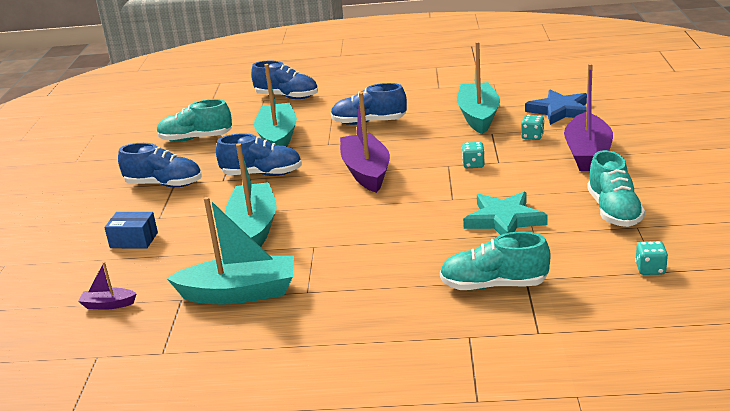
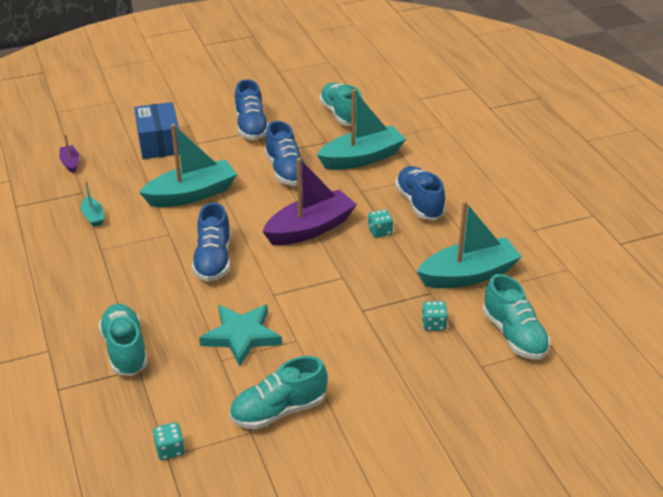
camera: 65 degrees right, 10 degrees up
blue box [104,212,158,249] -> blue box [134,102,180,159], size x1.57
turquoise boat [167,197,294,304] -> turquoise boat [81,181,104,227], size x0.45
blue shoe [251,61,318,99] -> blue shoe moved to [192,202,231,282]
turquoise dice [462,142,485,168] -> turquoise dice moved to [368,209,393,238]
blue star [525,90,587,125] -> turquoise shoe [482,274,550,359]
purple boat [564,63,613,171] -> none

